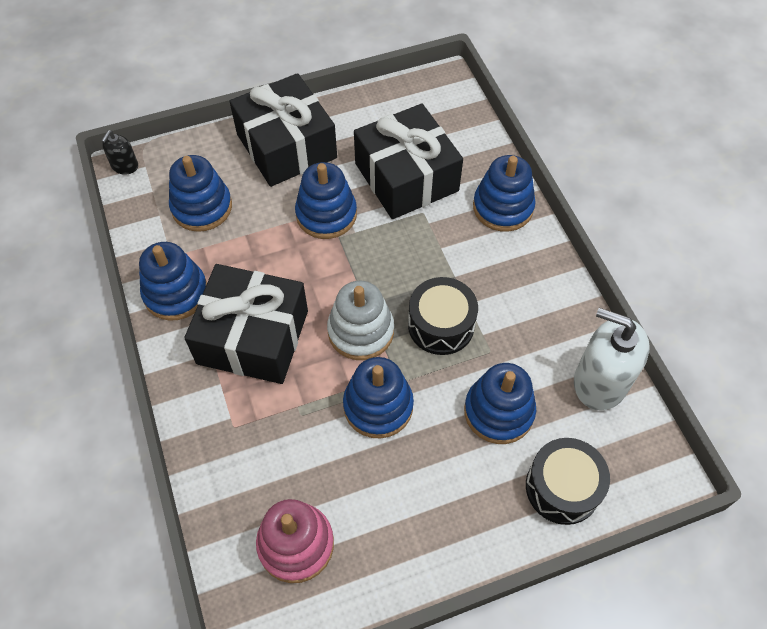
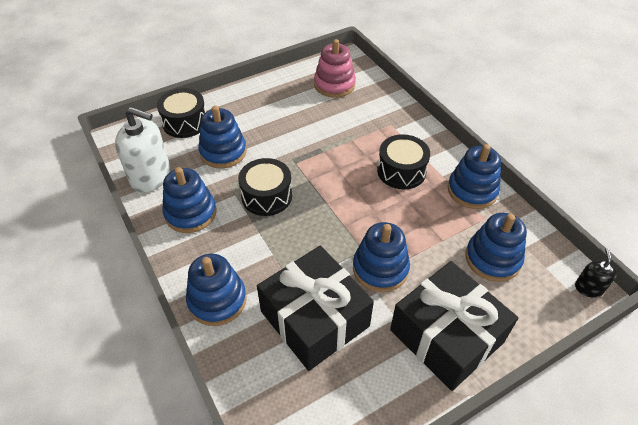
camera: 170 degrees right, 10 degrees down
black gift [184,264,308,384] -> black drum [377,134,430,189]
white stacking toy [327,281,394,360] -> none
blue stacking toy [343,357,414,438] -> blue stacking toy moved to [162,167,216,233]

